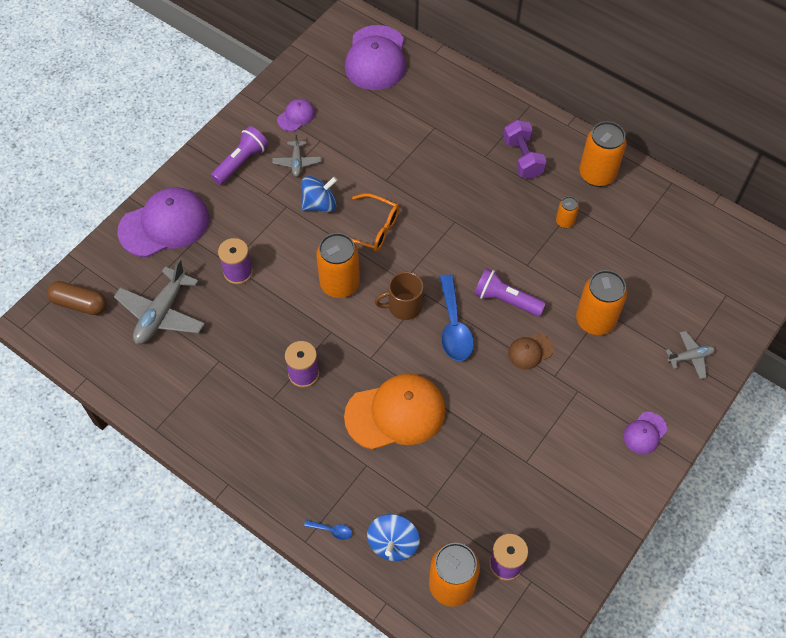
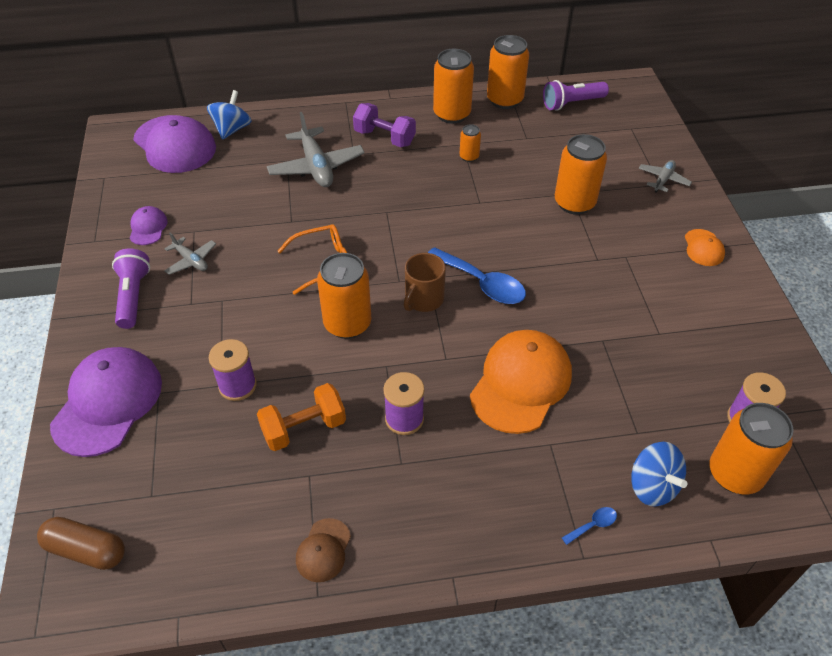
camera: 45 degrees left, 10 degrees down
brown capsule [47,281,107,315] -> brown capsule turned 45 degrees clockwise [37,517,125,570]
grey plane [114,259,205,344] -> grey plane moved to [267,112,365,187]
blue spinning top [302,176,337,212] -> blue spinning top moved to [207,90,252,140]
purple flashlight [474,268,546,317] -> purple flashlight moved to [543,80,609,111]
brown cap [508,334,554,370] -> brown cap moved to [296,518,351,582]
purple cap [623,412,667,454] -> orange cap [685,229,725,266]
none -> orange dumbbell [257,383,346,451]
none -> orange can [487,35,529,109]

